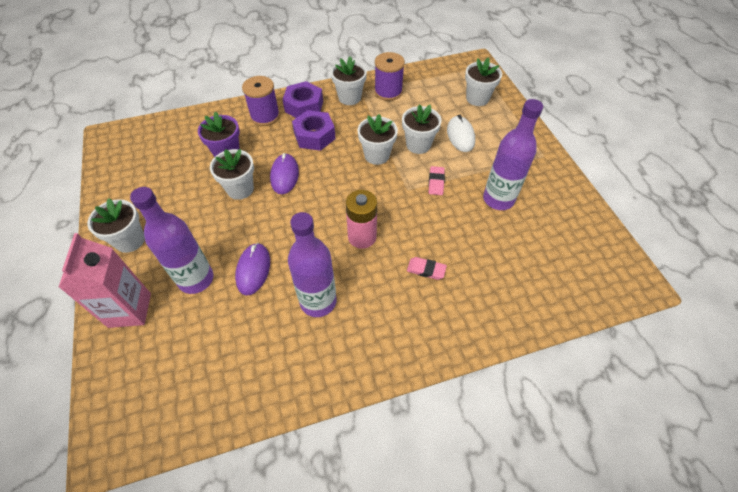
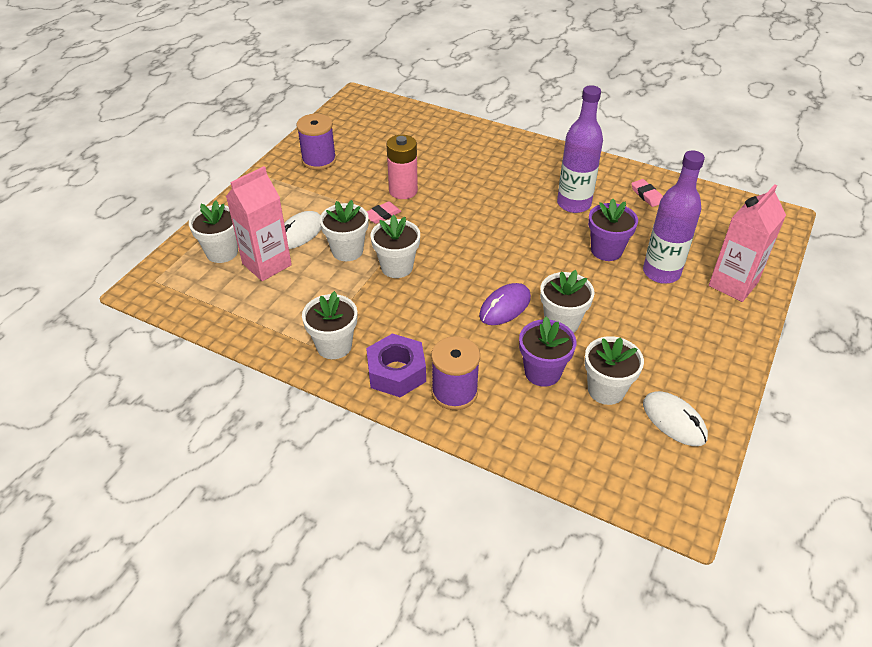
camera: 135 degrees left, 10 degrees down
white flower pot [87,198,145,253] -> white flower pot moved to [584,336,644,405]
purple mouse [235,243,270,296] -> purple flower pot [588,199,638,261]
purple nut [292,110,336,151] -> none
pink battery [346,190,377,249] -> pink battery moved to [387,135,418,199]
purple spool [374,52,405,101] -> purple spool moved to [296,114,336,170]
pink eraser [407,257,447,280] -> pink eraser moved to [631,179,663,207]
purple bottle [483,99,543,210] -> none
none -> pink carton [226,166,292,281]
none -> white mouse [643,391,708,446]

